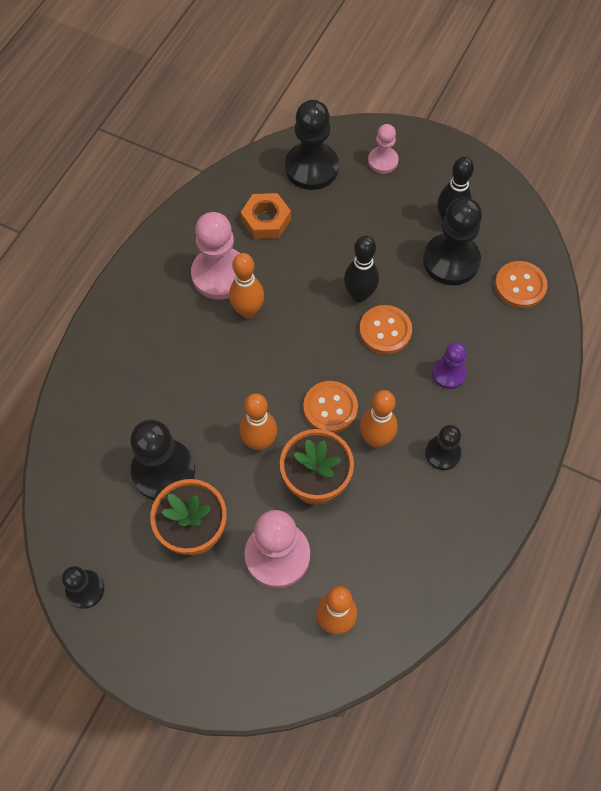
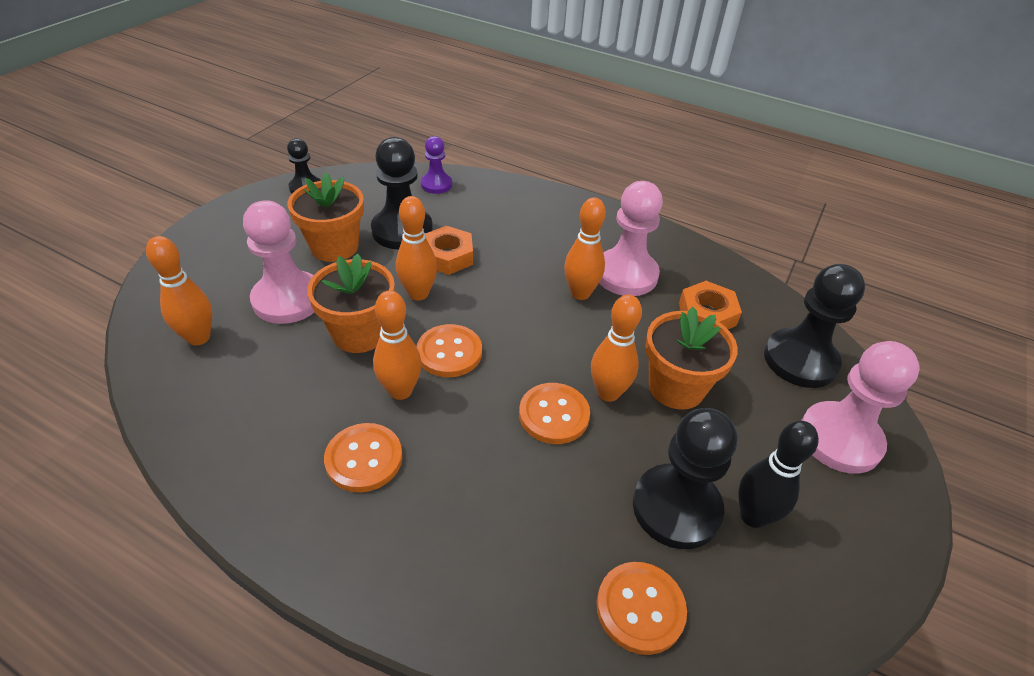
camera: 90 degrees right, 20 degrees down
black bowling pin [344,236,379,302] -> orange bowling pin [591,295,642,402]
pink pawn [368,124,399,174] -> pink pawn [801,341,920,474], size x1.76
black pawn [425,425,461,470] -> orange button [324,423,402,492]
purple pawn [432,342,467,389] -> purple pawn moved to [421,136,452,194]
none -> orange nut [425,226,473,275]
none -> orange flower pot [645,307,738,410]

